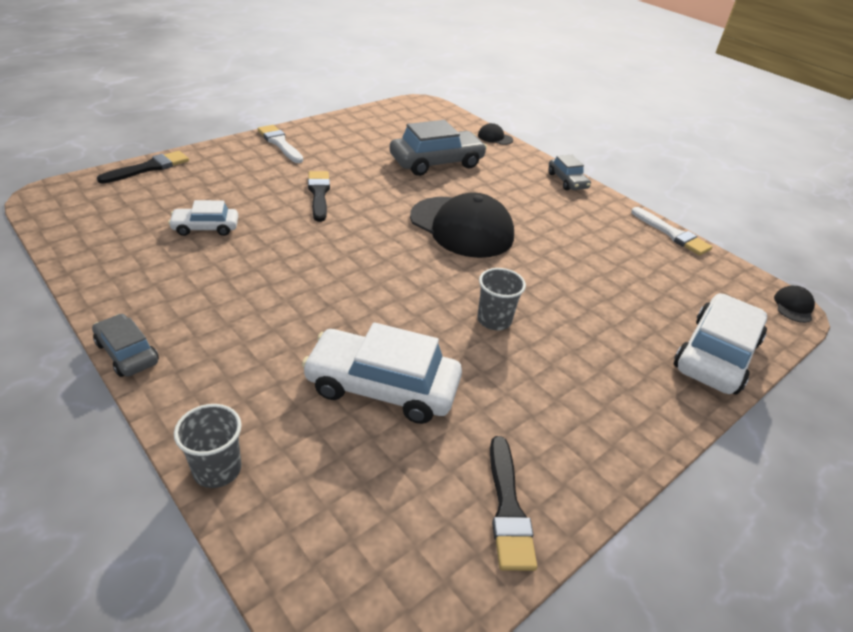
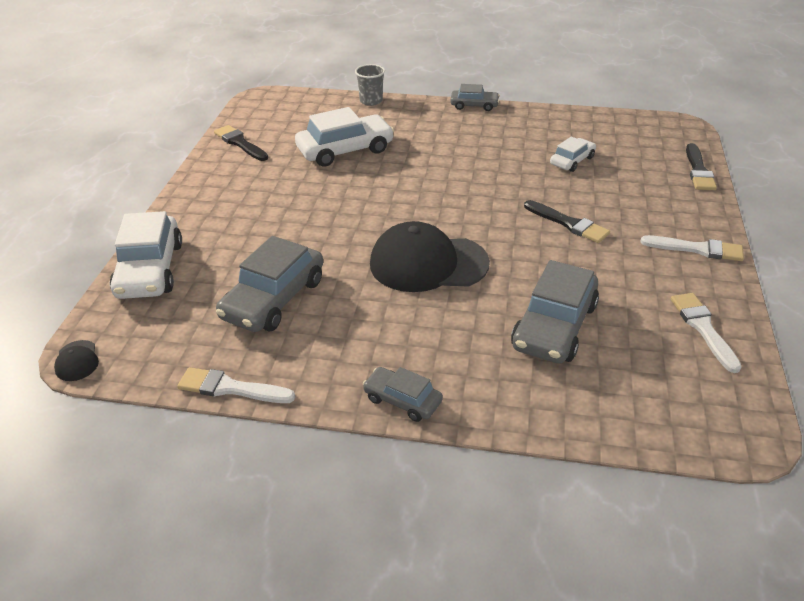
camera: 145 degrees right, 0 degrees up
grey cup [477,268,526,330] -> none
black cap [478,123,513,145] -> none
none -> grey car [216,236,323,332]
none -> white brush [671,293,742,373]

